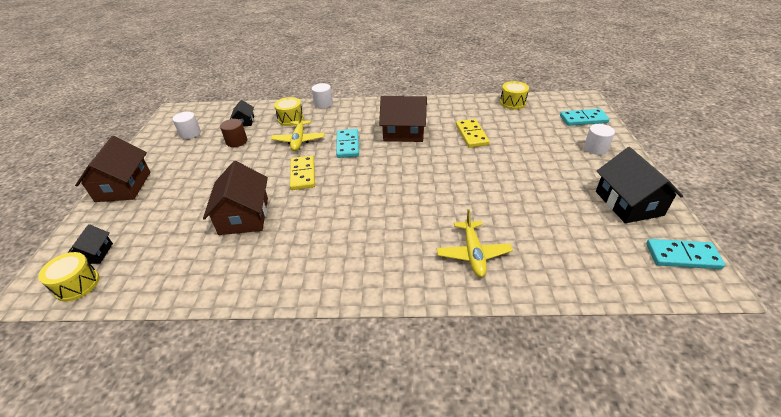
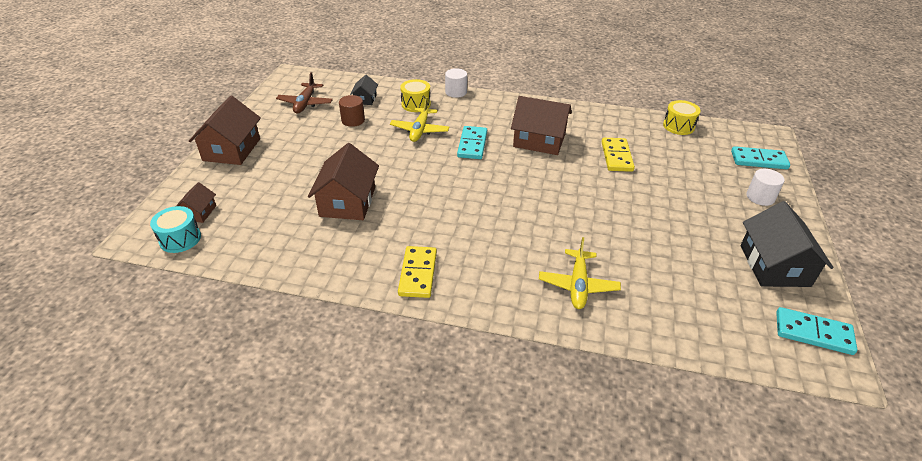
camera: 10 degrees right, 0 degrees up
yellow drum [38,252,100,302] -> turquoise drum [150,206,201,253]
black house [68,224,113,264] -> brown house [176,182,216,223]
white cylinder [172,112,201,139] -> brown plane [276,72,333,113]
yellow domino [290,156,315,190] -> yellow domino moved to [398,246,437,298]

